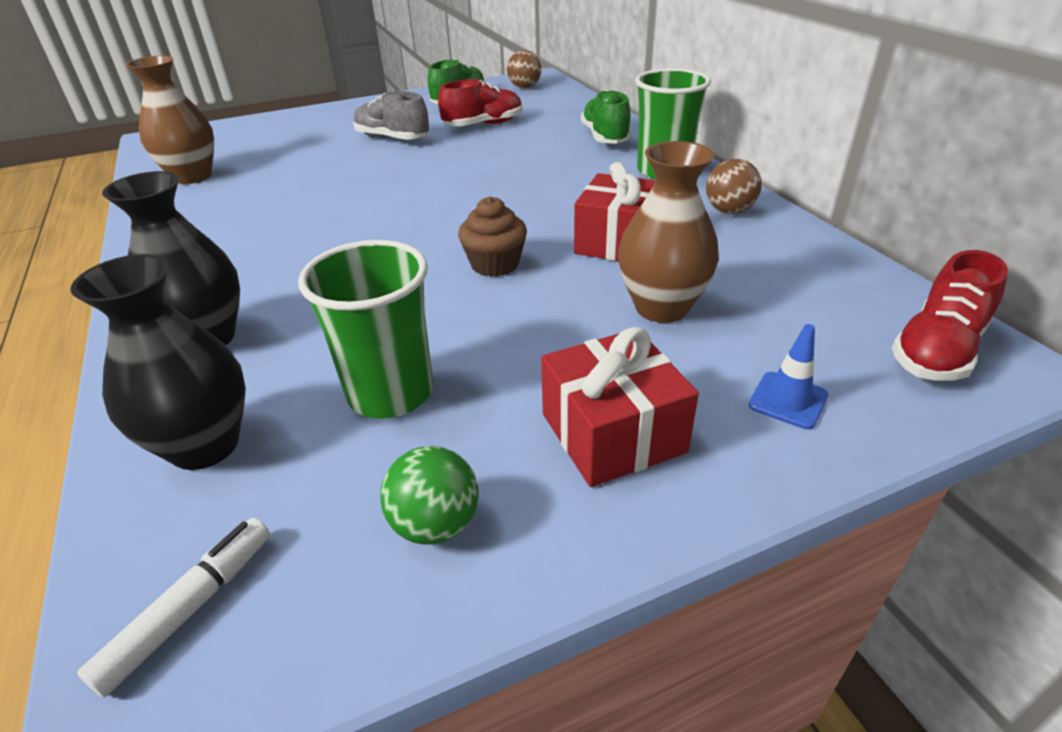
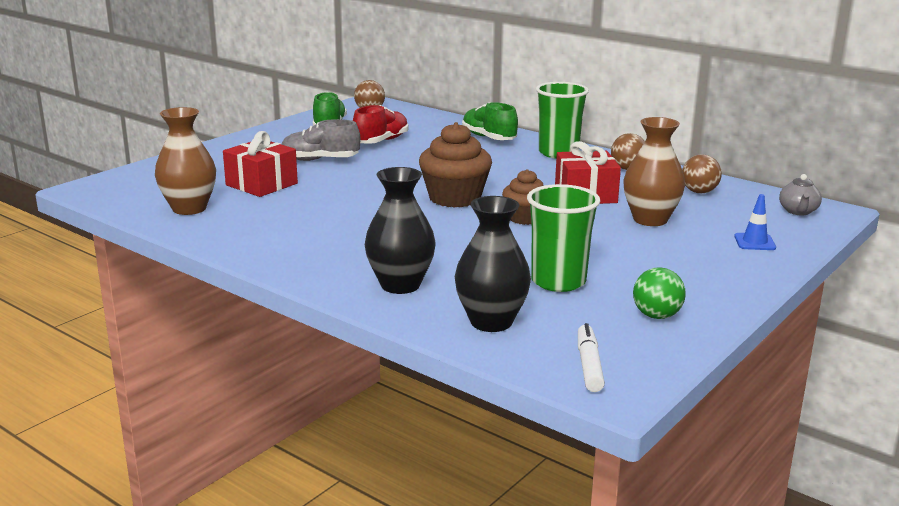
camera: 30 degrees left, 15 degrees down
red gift [541,327,699,487] -> red gift moved to [223,131,298,197]
red shoe [892,250,1008,381] -> grey teapot [779,174,822,215]
none -> brown cupcake [419,122,492,208]
none -> brown ball [682,155,722,193]

